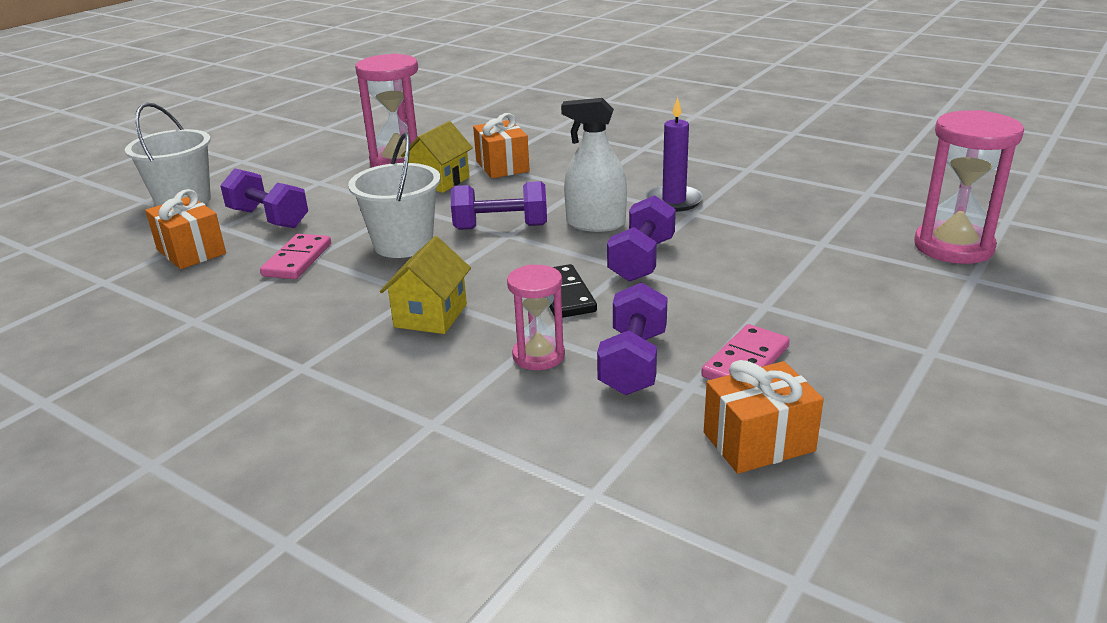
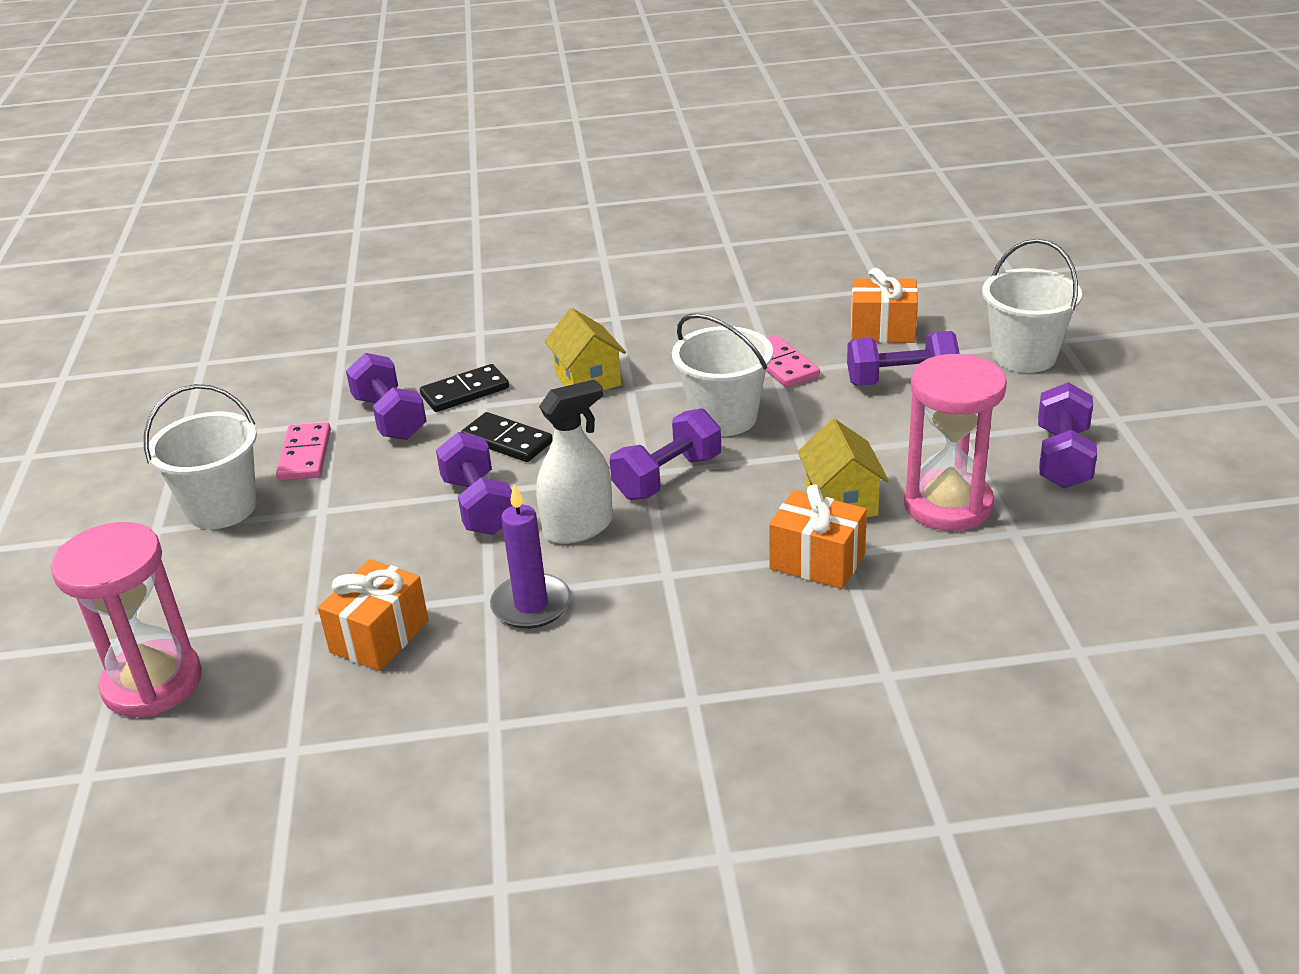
camera: 140 degrees right, 5 degrees up
pink hourglass [507,265,565,370] -> black domino [420,364,509,412]
orange gift [704,360,824,474] -> orange gift moved to [318,559,429,671]
none -> white bucket [144,384,257,529]
none -> purple dumbbell [1038,382,1097,489]

